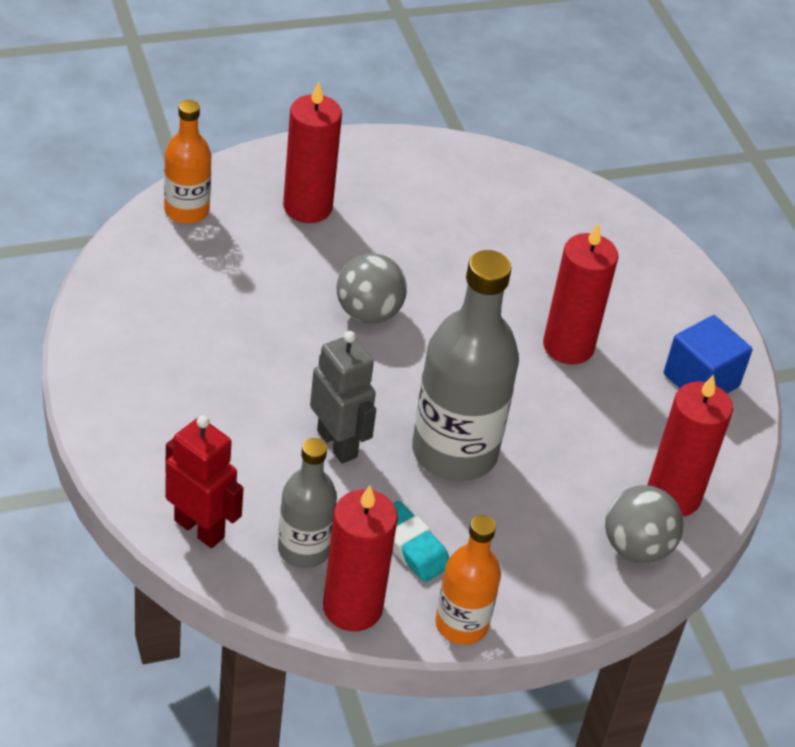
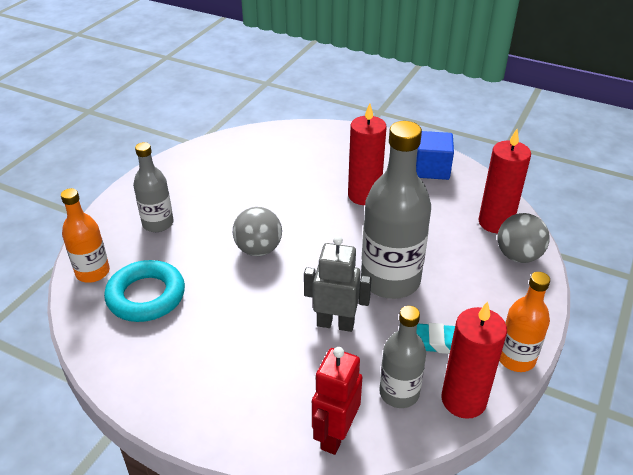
camera: 40 degrees left, 5 degrees down
red robot [165,415,244,548] -> red robot turned 60 degrees counterclockwise [312,347,362,455]
red candle [283,82,342,223] -> grey bottle [133,142,174,232]
none -> turquoise ring [104,260,185,322]

